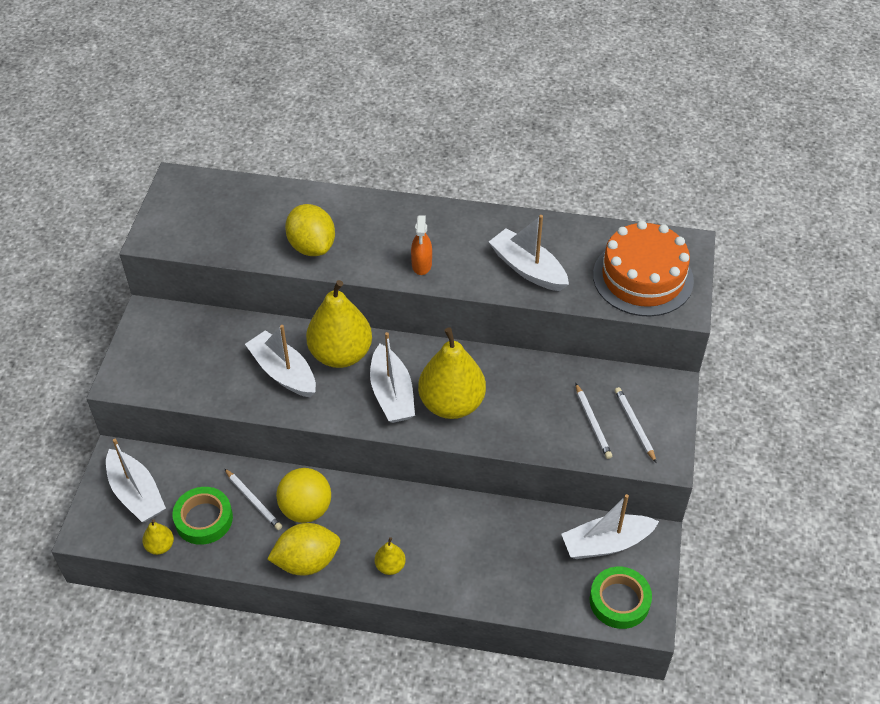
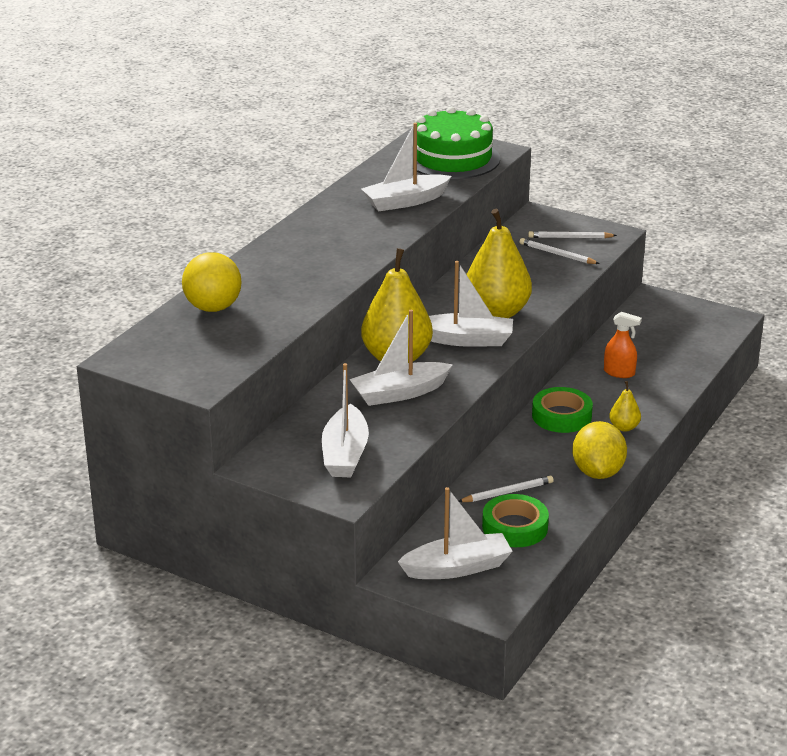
camera: 70 degrees left, 20 degrees down
yellow pear [142,519,174,555] -> none
yellow ball [276,468,331,523] -> yellow ball moved to [182,252,242,312]
yellow lemon [285,204,335,256] -> none
orange spray bottle [411,215,432,275] -> orange spray bottle moved to [604,312,642,378]
white boat [561,494,659,559] -> white boat moved to [322,363,369,477]
white pencil [575,383,612,459] -> white pencil turned 150 degrees counterclockwise [520,238,600,264]
green tape [590,567,652,629] -> green tape moved to [532,387,593,433]
orange cake [593,221,694,317] -> green cake [416,107,500,179]

